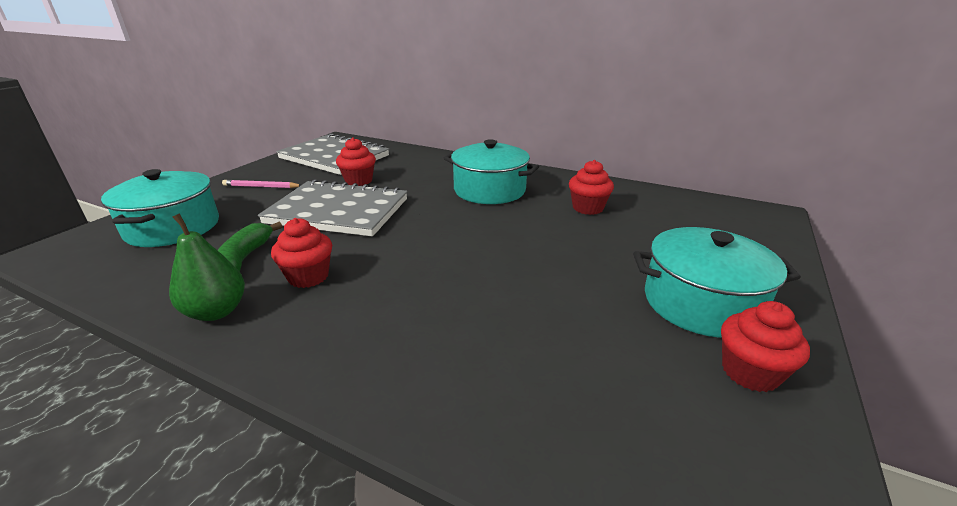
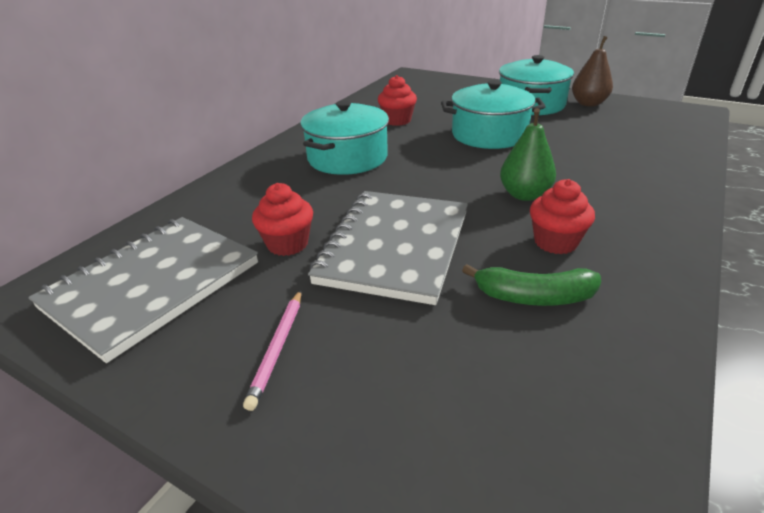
camera: 85 degrees left, 5 degrees up
turquoise pot [101,169,219,247] -> turquoise pot moved to [441,80,546,149]
green pear [169,213,245,321] -> green pear moved to [500,108,556,201]
red cupcake [721,301,810,392] -> brown pear [572,36,613,107]

